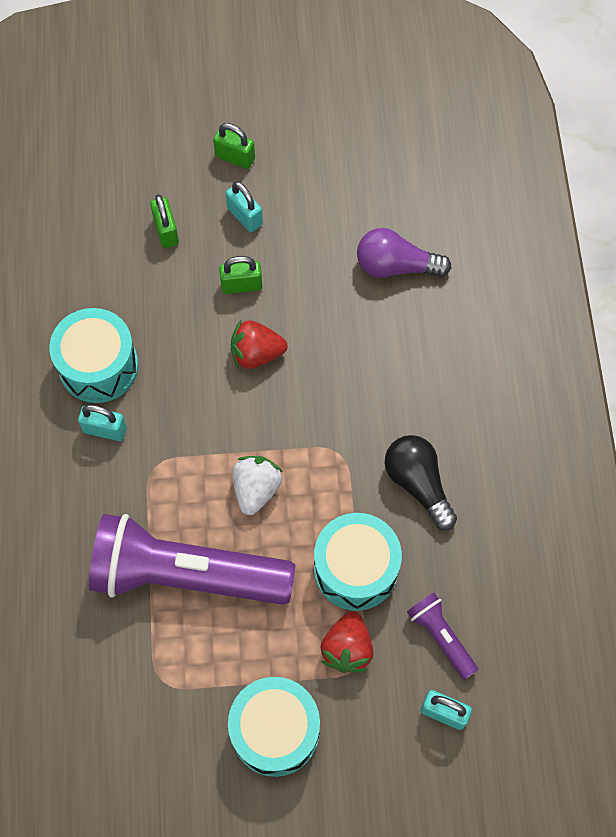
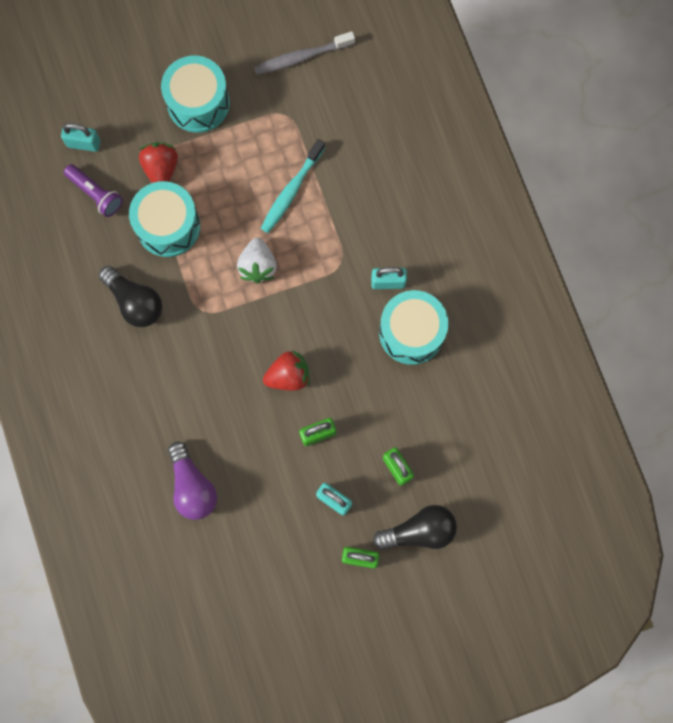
camera: 165 degrees right, 10 degrees up
purple flashlight [89,514,295,605] -> turquoise toothbrush [261,139,325,233]
purple light bulb [357,228,451,278] -> purple light bulb turned 75 degrees clockwise [168,441,217,520]
none -> grey toothbrush [254,31,355,75]
none -> black light bulb [373,505,457,550]

